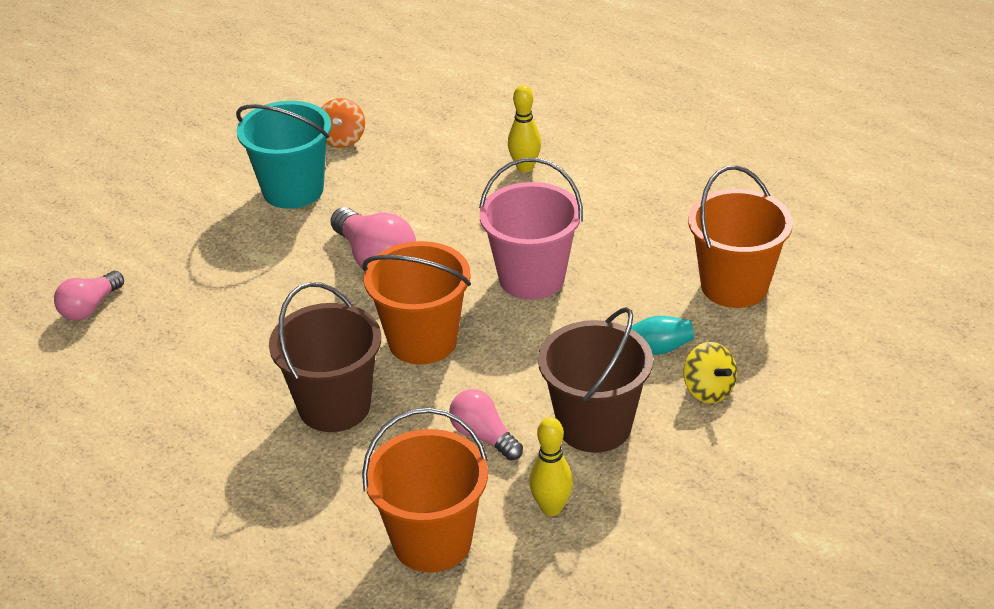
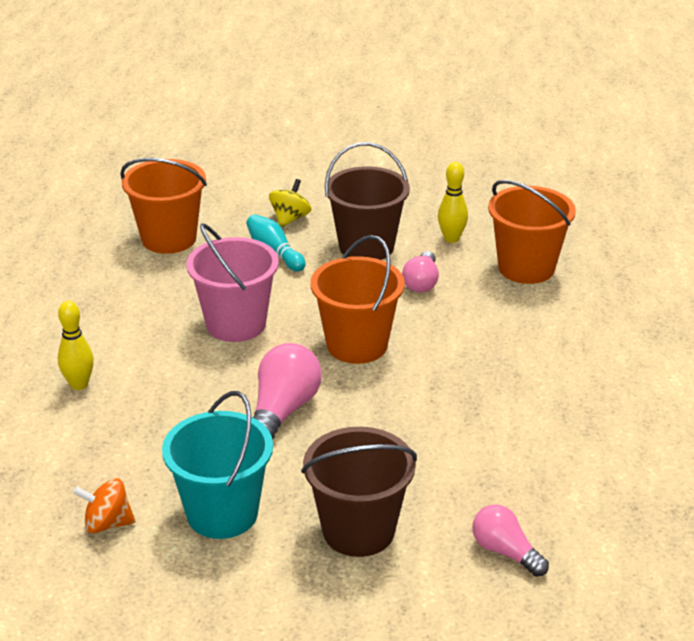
camera: 125 degrees left, 5 degrees down
pink light bulb [54,271,124,320] -> pink light bulb turned 135 degrees counterclockwise [472,504,549,577]
brown bucket [269,282,381,432] -> brown bucket moved to [301,427,417,557]
orange spinning top [322,98,365,148] -> orange spinning top turned 150 degrees counterclockwise [73,478,135,533]

